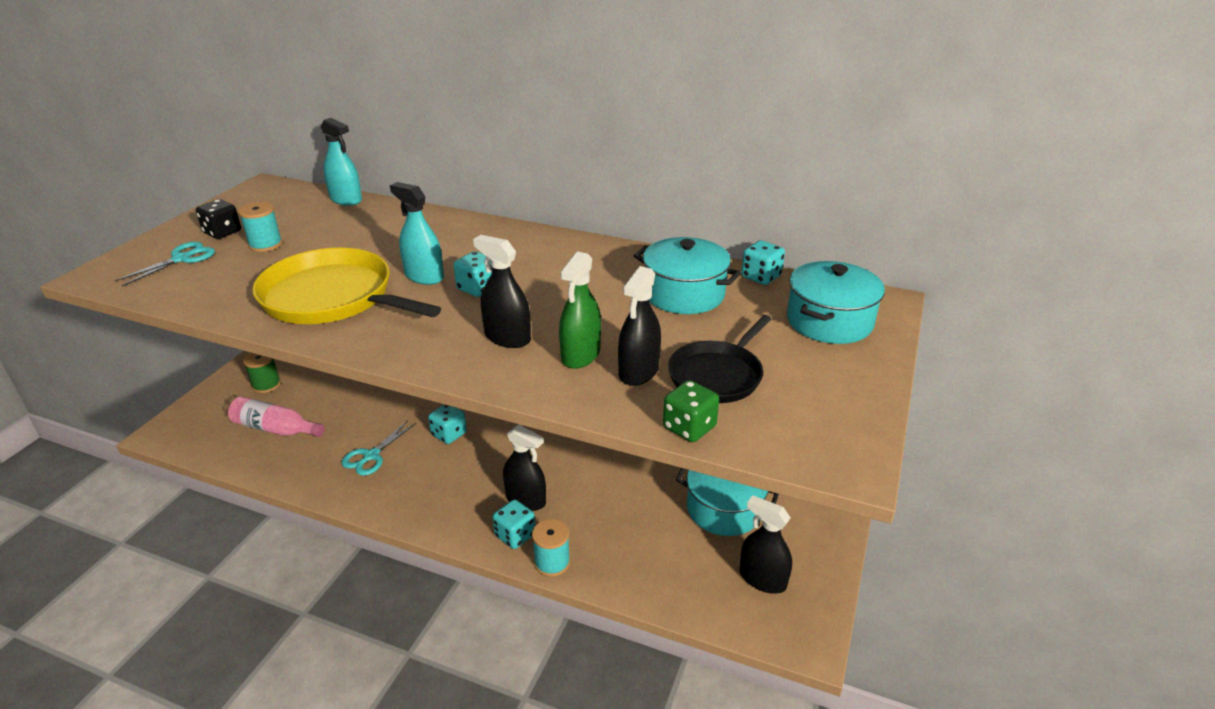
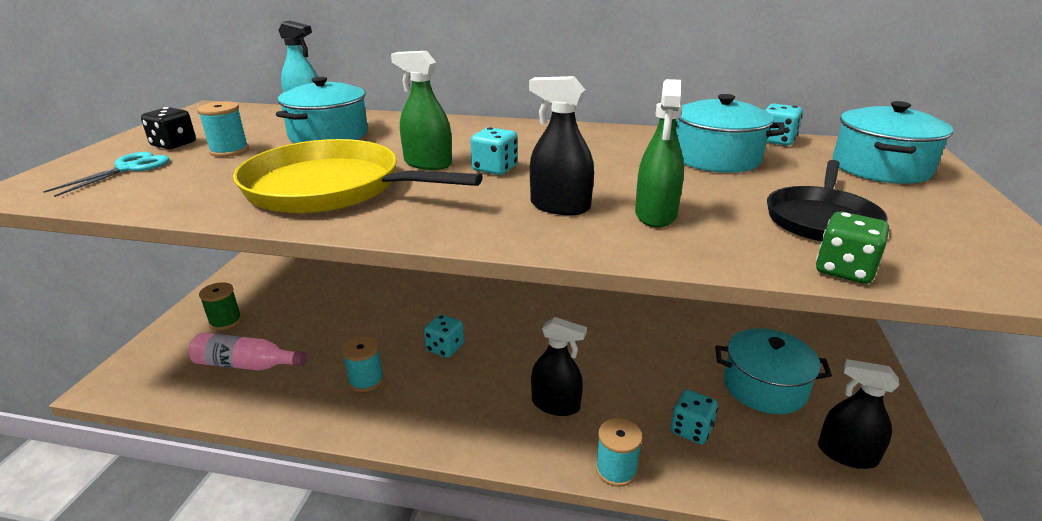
camera: 10 degrees left, 5 degrees down
turquoise scissors [341,420,416,476] -> turquoise spool [342,336,384,392]
turquoise spray bottle [390,182,444,285] -> green spray bottle [391,51,452,170]
turquoise dice [492,499,535,549] -> turquoise dice moved to [671,389,718,444]
black spray bottle [618,266,661,386] -> none
none -> turquoise pot [276,77,368,143]

